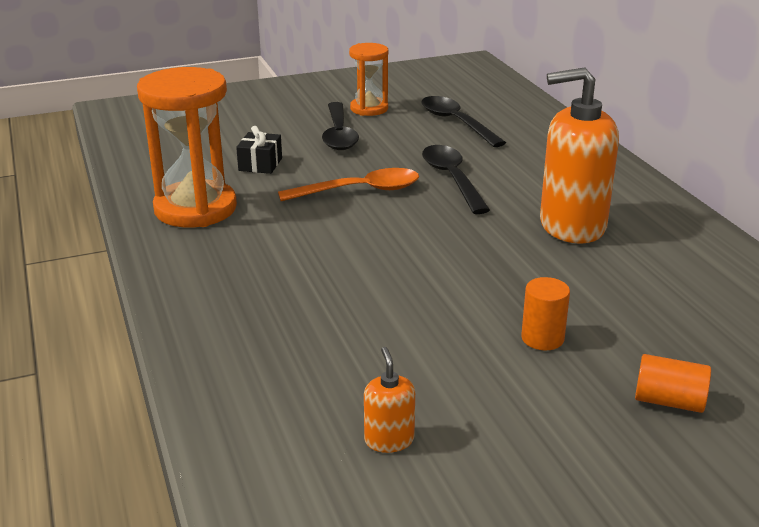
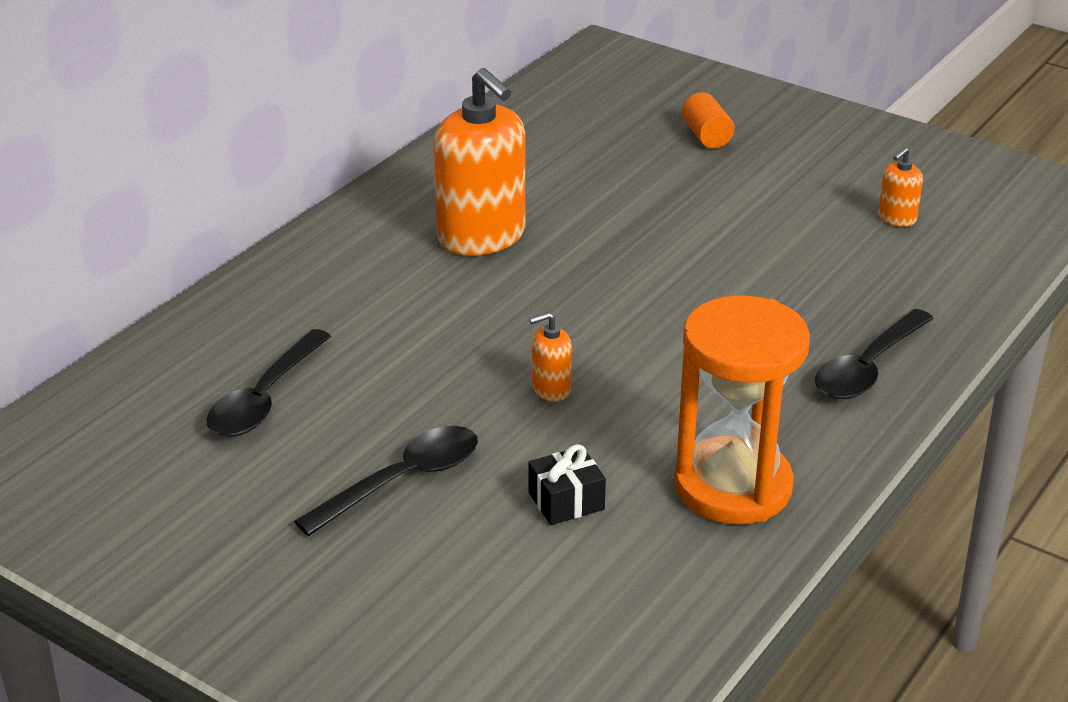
camera: 125 degrees left, 5 degrees up
orange spoon [278,168,419,201] -> orange soap dispenser [529,312,572,402]
orange hourglass [349,43,388,116] -> none
black spoon [422,145,490,214] -> black spoon moved to [815,309,934,399]
orange cylinder [521,277,570,350] -> none

